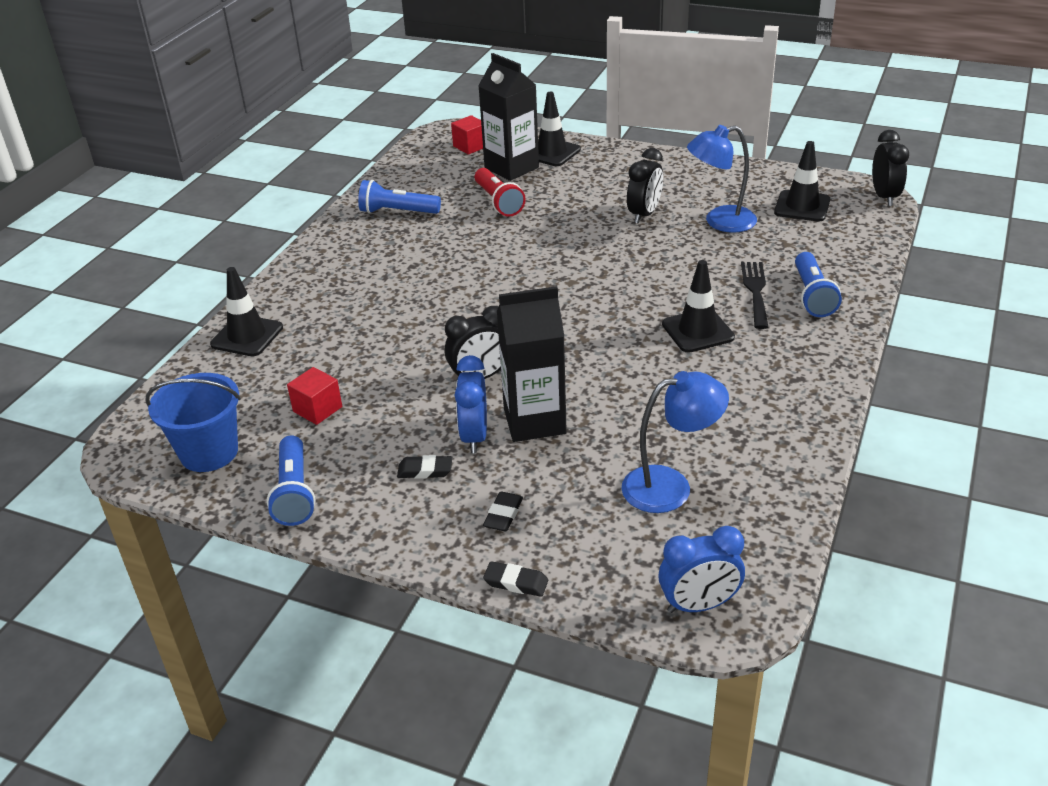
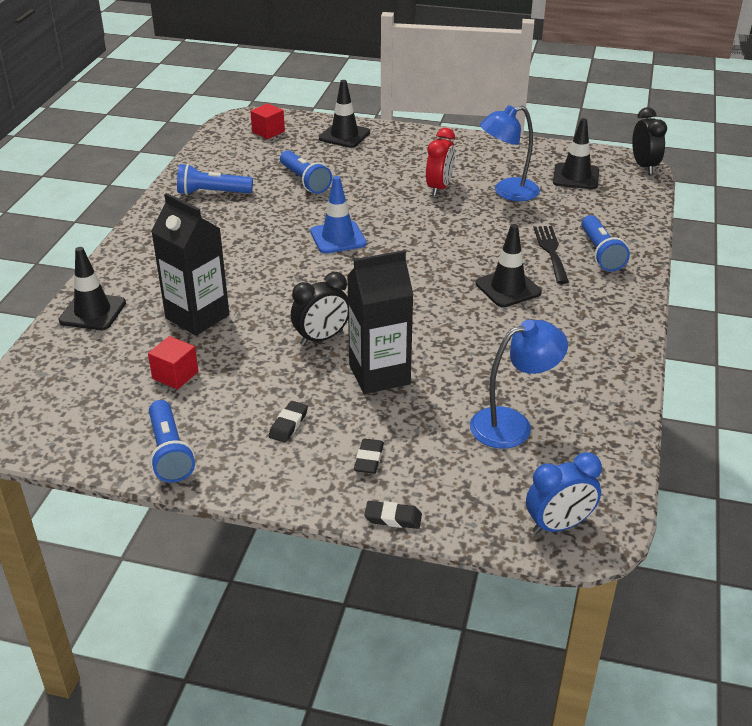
camera: 10 degrees left, 0 degrees up
blue bucket [145,373,241,472] -> none
black eraser [397,455,452,479] -> black eraser turned 60 degrees counterclockwise [269,401,308,443]
blue clock [455,355,487,453] -> none
red flashlight [475,168,526,217] -> blue flashlight [280,150,332,194]
black carton [478,53,539,181] -> black carton moved to [151,193,229,336]
black clock [627,148,663,223] -> red clock [426,128,455,196]
none -> blue traffic cone [310,176,367,254]

